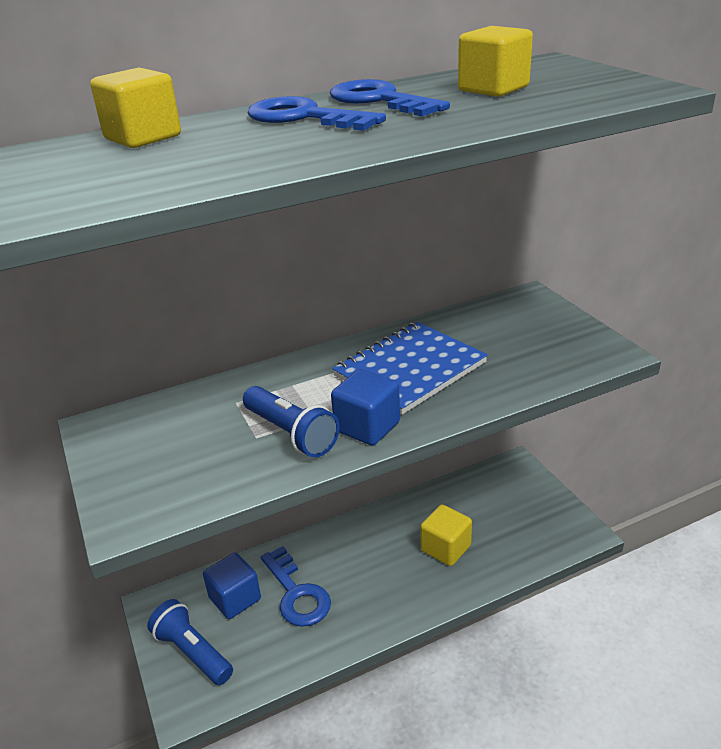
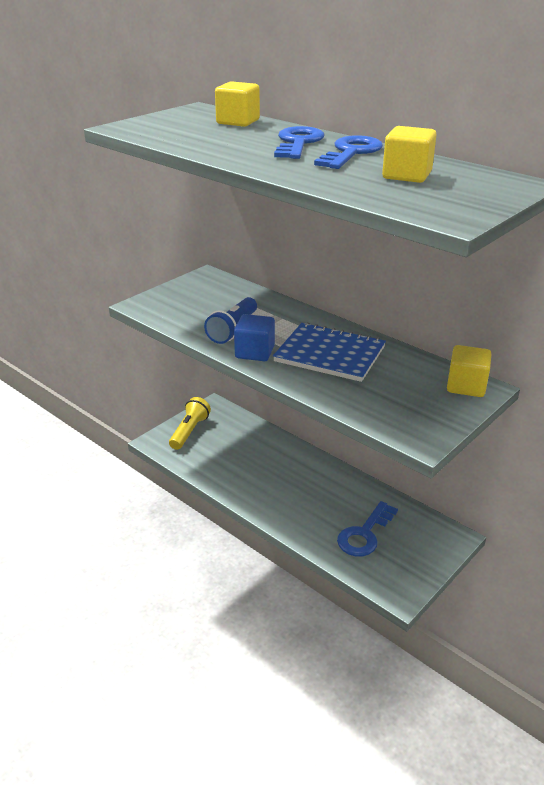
camera: 65 degrees right, 0 degrees up
blue flashlight [147,599,233,685] -> yellow flashlight [169,397,211,450]
blue cube [203,552,261,619] -> none
blue key [261,546,331,627] -> blue key moved to [337,501,398,557]
yellow cube [420,505,472,566] -> yellow cube moved to [447,345,491,397]

